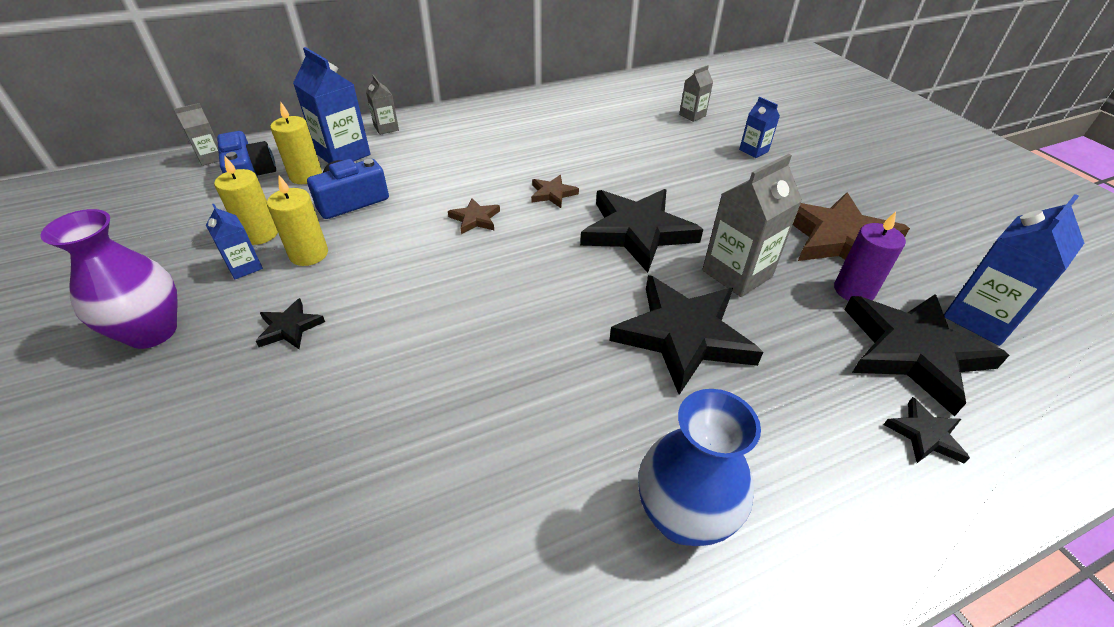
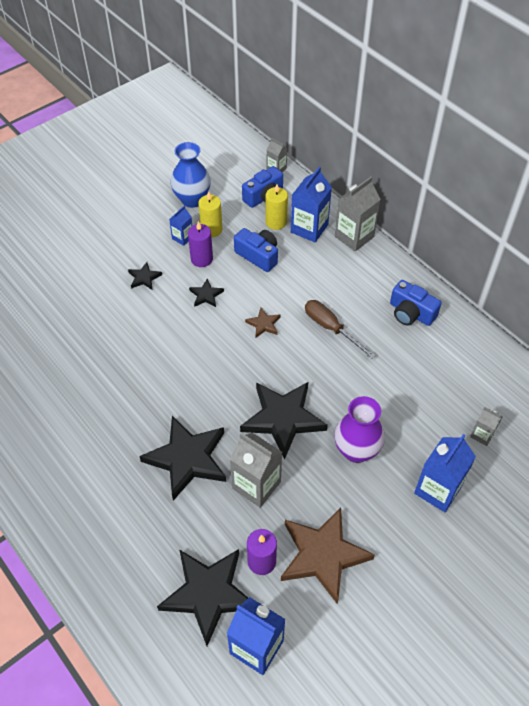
camera: 75 degrees right, 10 degrees up
purple vase [40,209,178,349] -> purple vase moved to [334,396,385,463]
yellow candle [267,175,328,266] -> purple candle [188,221,213,267]
grey carton [366,75,399,135] -> grey carton [335,177,381,251], size x1.84
brown star [531,175,579,208] -> none
blue vase [638,389,761,546] -> blue vase moved to [170,142,211,208]
blue carton [739,97,780,158] -> blue carton [414,434,476,512], size x1.84
black star [883,397,970,464] -> black star moved to [189,279,224,307]
none -> brown screwdriver [305,300,376,359]
none -> blue camera [390,280,442,326]

